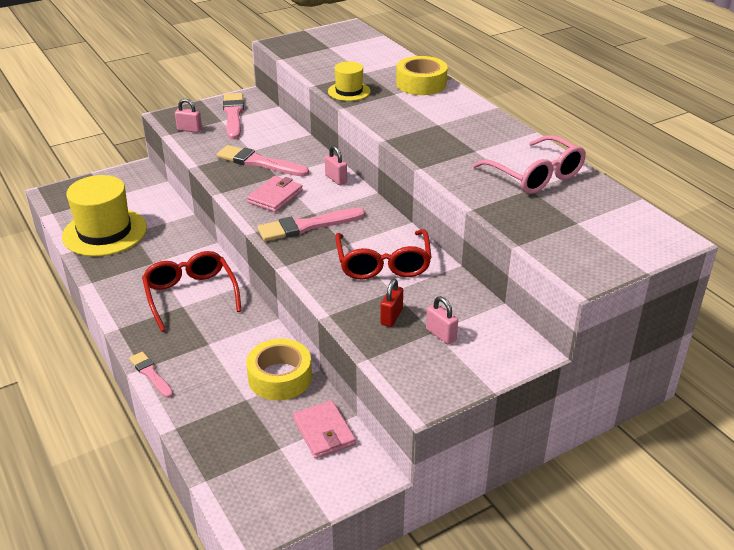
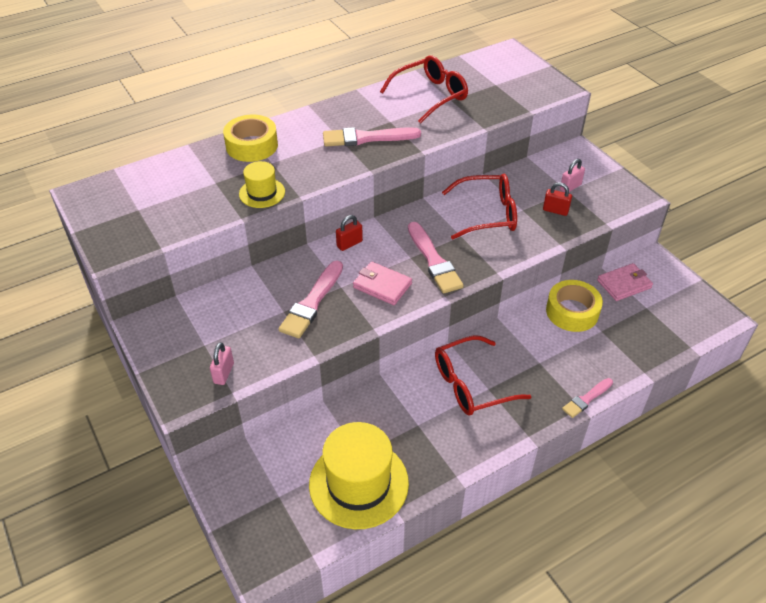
camera: 90 degrees left, 10 degrees up
pink brush [223,93,244,139] -> pink brush moved to [323,127,421,147]
pink padlock [325,146,347,185] -> red padlock [336,215,363,251]
pink glasses [473,135,586,194] -> red glasses [380,55,468,123]

